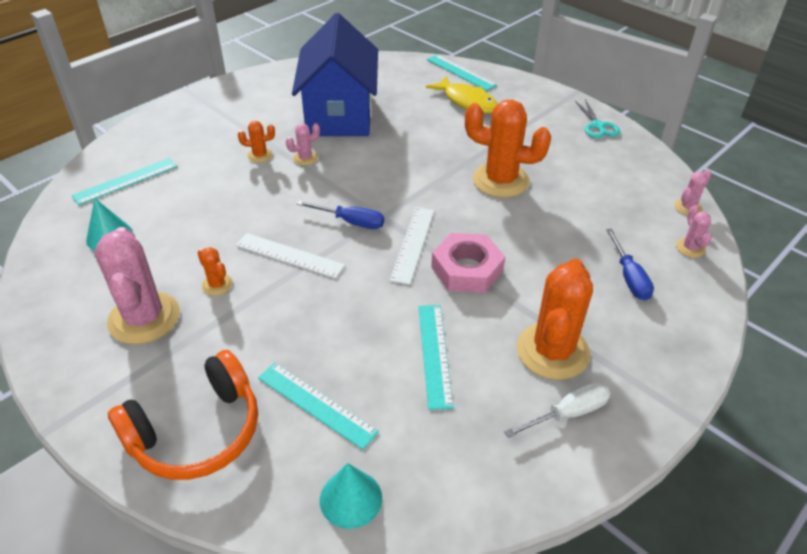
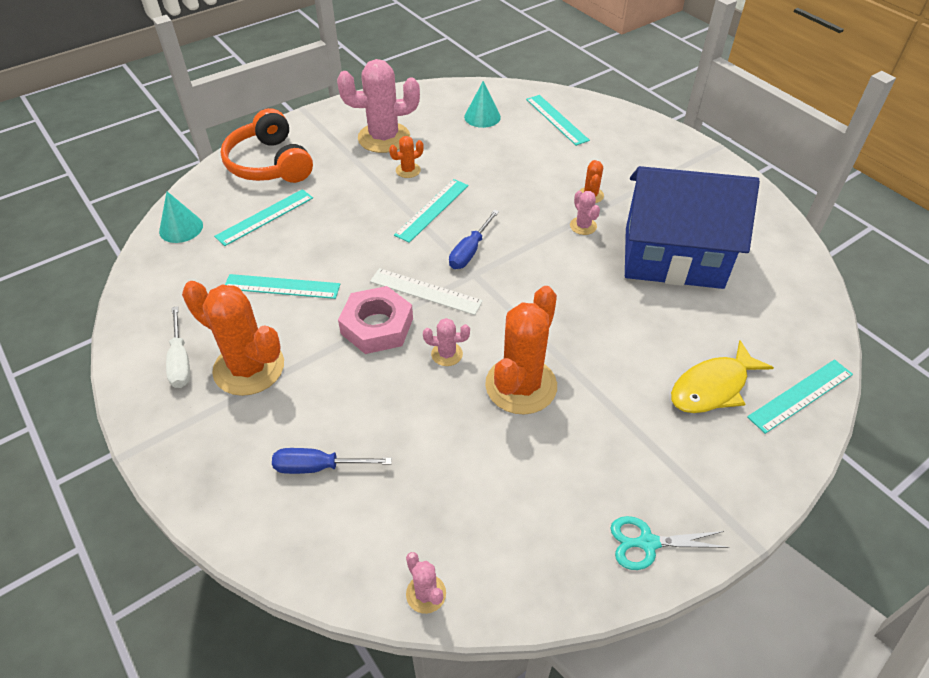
camera: 100 degrees right, 5 degrees up
white ruler [236,233,345,279] -> turquoise ruler [394,179,468,243]
pink cactus [676,205,711,258] -> pink cactus moved to [423,318,470,366]

